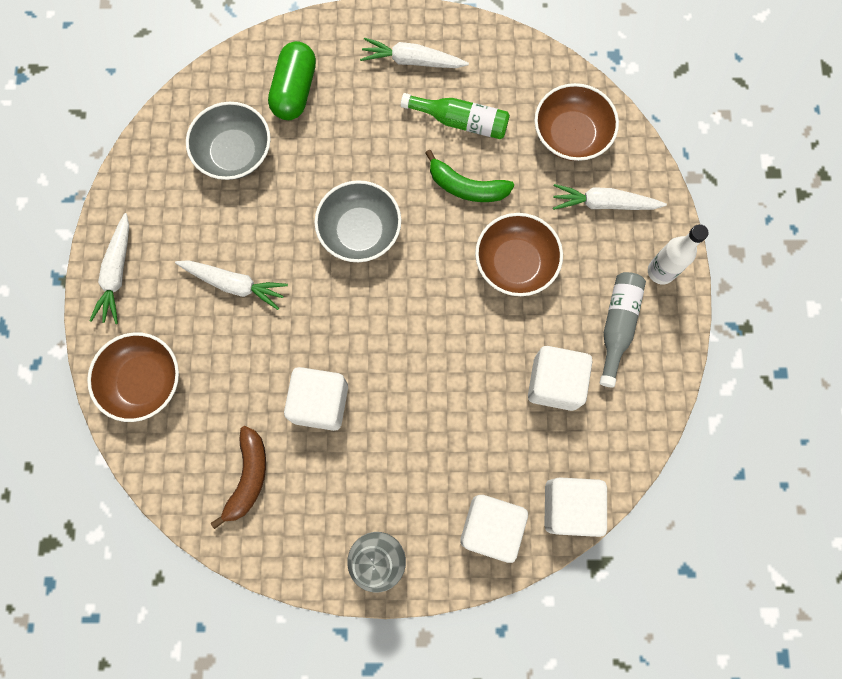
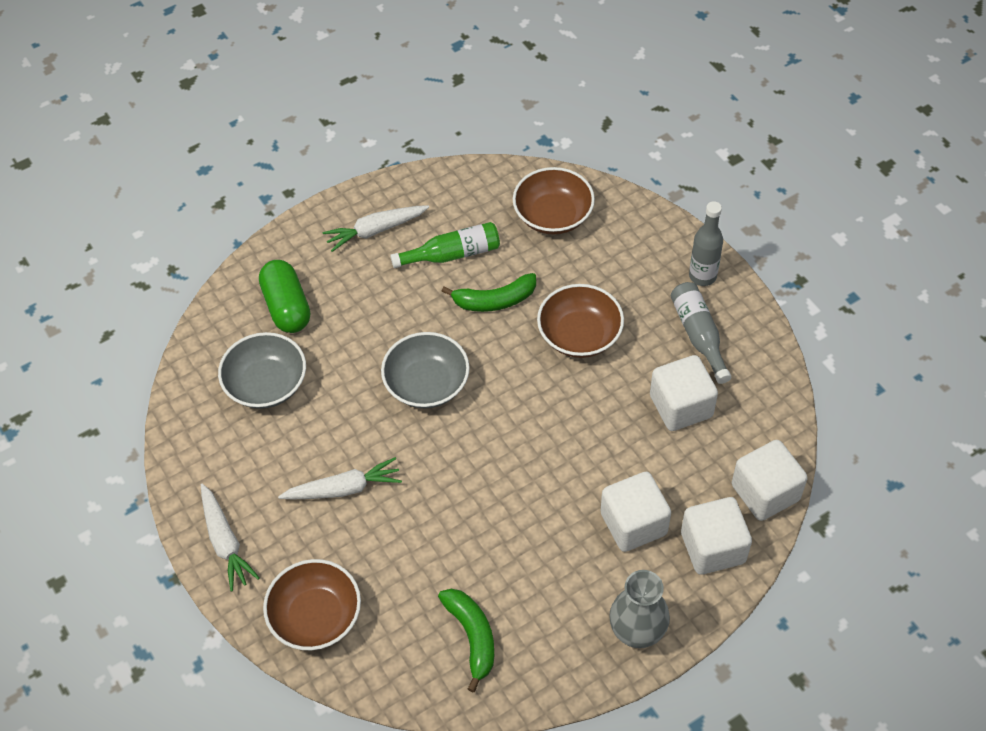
camera: 30 degrees left, 20 degrees down
brown banana [211,426,266,529] -> green banana [438,588,494,692]
white cube [284,367,348,431] -> white cube moved to [600,472,671,552]
white carrot [553,184,667,210] -> none
white bottle [648,224,709,285] -> grey bottle [689,201,723,286]

